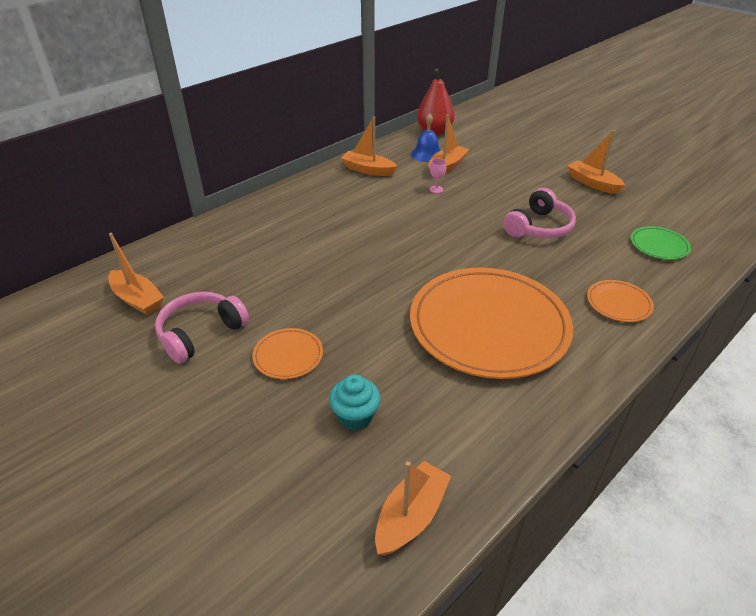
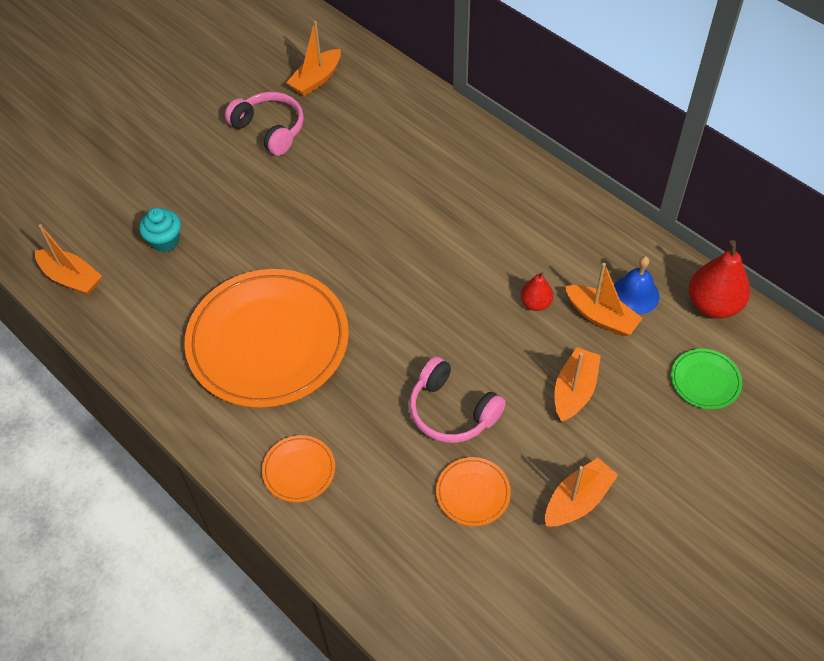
camera: 90 degrees right, 15 degrees up
orange plate [252,328,323,379] -> orange plate moved to [436,457,511,526]
orange boat [341,117,398,176] -> orange boat moved to [554,347,601,422]
pink goblet [430,158,446,193] -> red pear [521,271,553,311]
green plate [631,226,691,260] -> green plate moved to [671,349,742,409]

